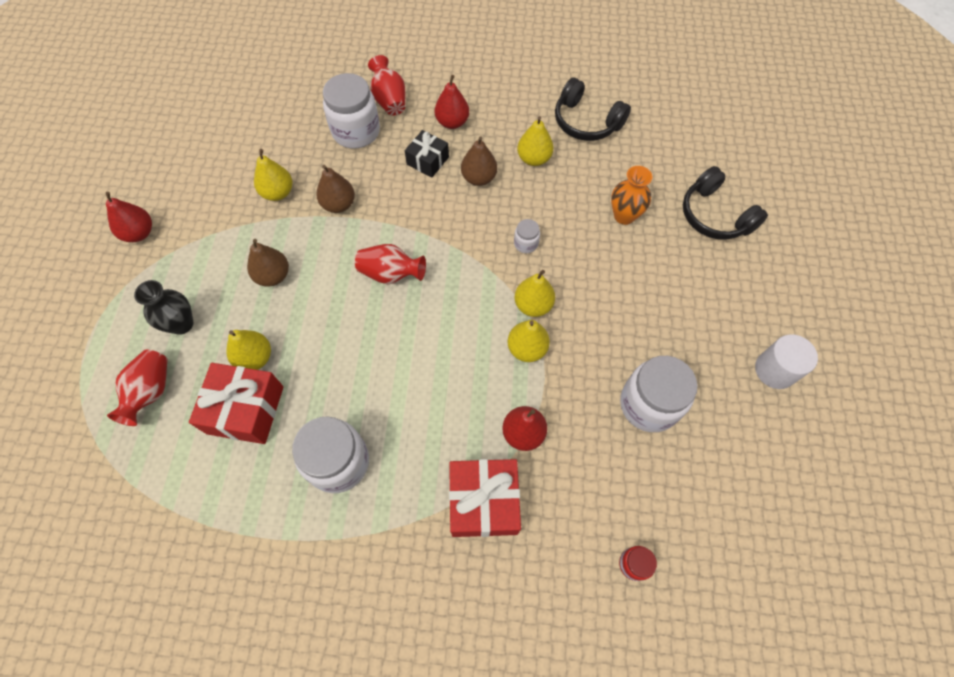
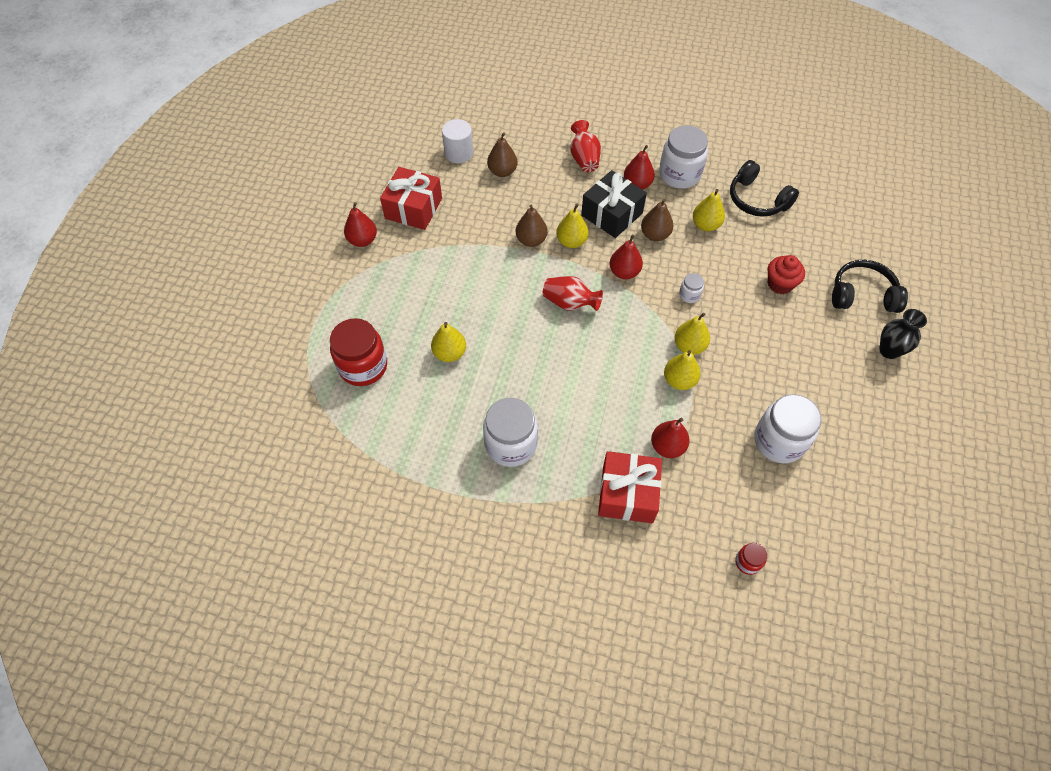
camera: 10 degrees right, 5 degrees down
red vase [107,350,168,426] -> red jar [330,318,387,386]
black vase [134,280,193,335] -> black vase moved to [879,309,927,359]
red gift [189,363,284,444] -> red gift moved to [380,167,442,230]
brown pear [247,239,289,287] -> brown pear moved to [487,133,518,177]
yellow pear [254,149,292,201] -> yellow pear moved to [556,204,589,248]
white jar [323,73,380,148] -> white jar moved to [659,125,708,189]
black gift [405,130,449,178] -> black gift [581,170,647,238], size x1.64
orange vase [611,166,652,225] -> red cupcake [768,255,805,294]
black headphones [683,166,768,240] -> black headphones turned 120 degrees clockwise [832,260,908,313]
white cylinder [755,334,818,389] -> white cylinder moved to [442,119,473,163]
none -> red pear [610,235,643,279]

